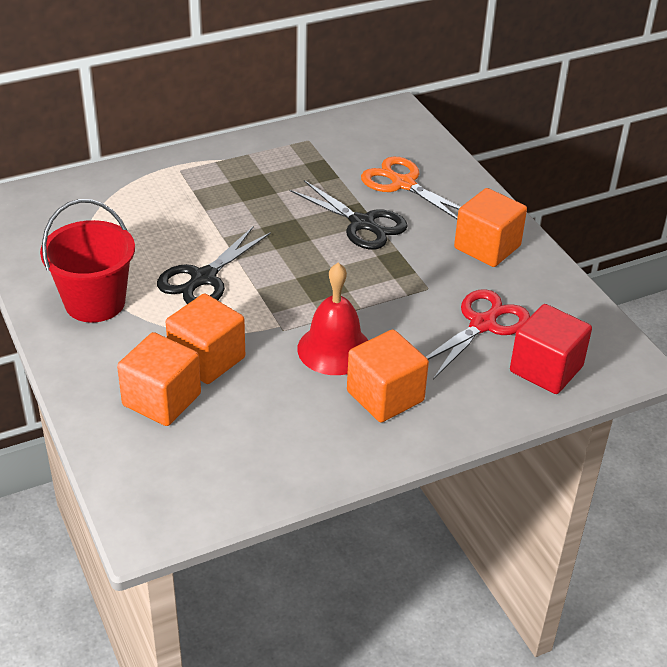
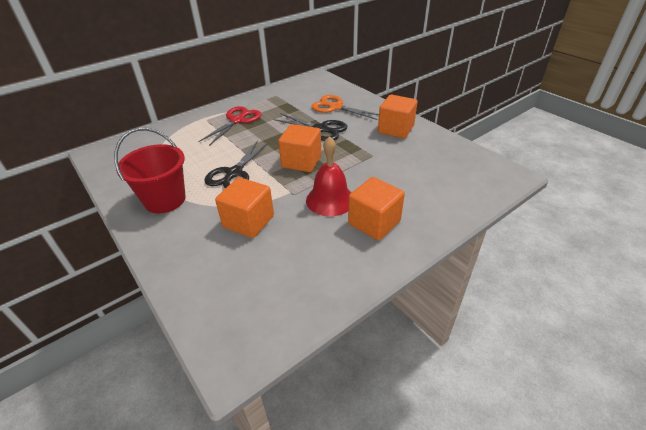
camera: 10 degrees left, 0 degrees up
orange cube [117,332,201,426] -> orange cube moved to [278,124,321,172]
red scissors [426,289,530,380] -> red scissors moved to [198,106,262,146]
red cube [510,304,592,394] -> none

